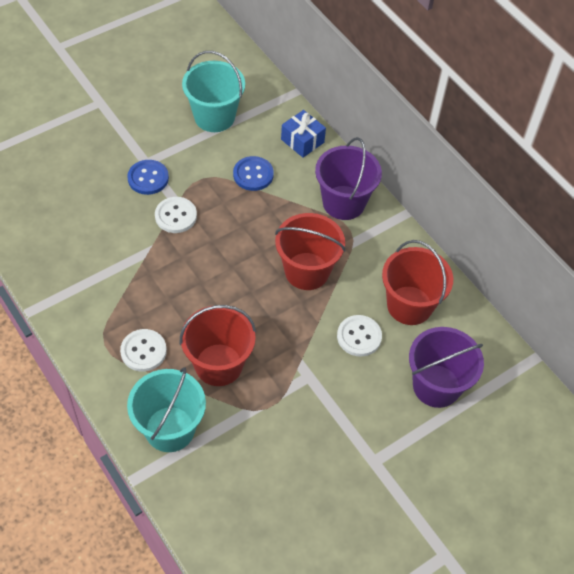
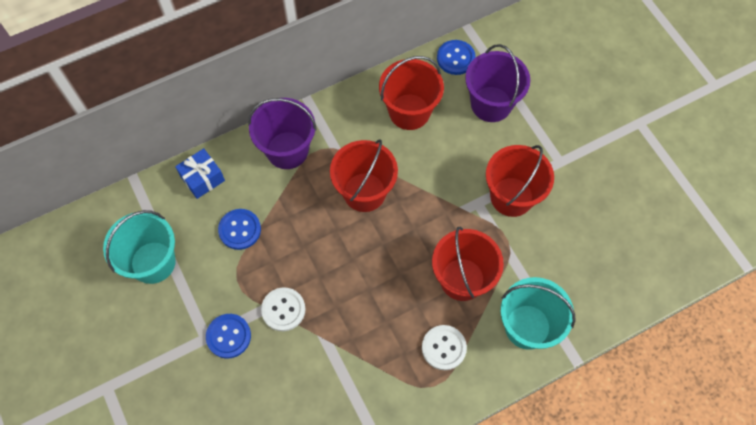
camera: 80 degrees left, 10 degrees up
white button [337,315,382,357] -> none
none -> blue button [437,40,476,75]
none -> red bucket [486,145,554,217]

